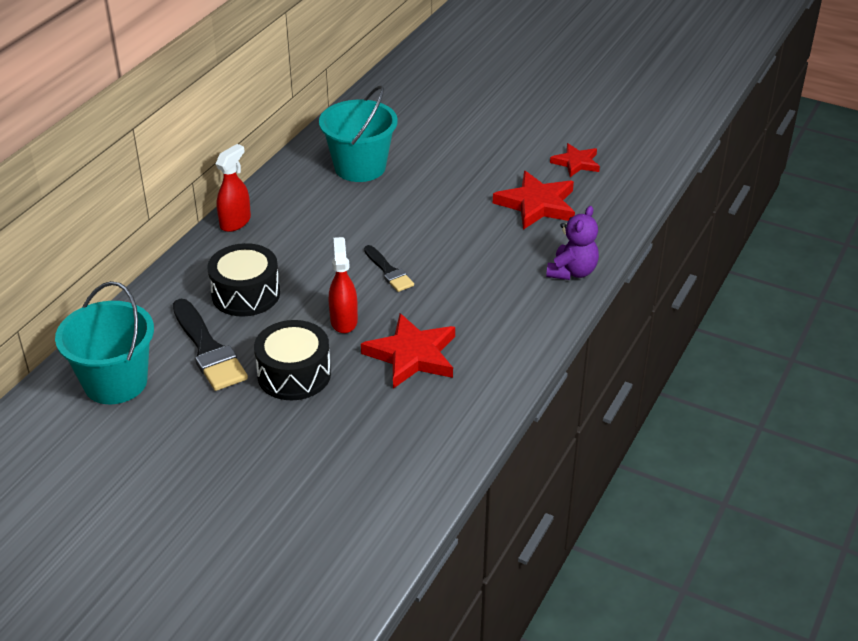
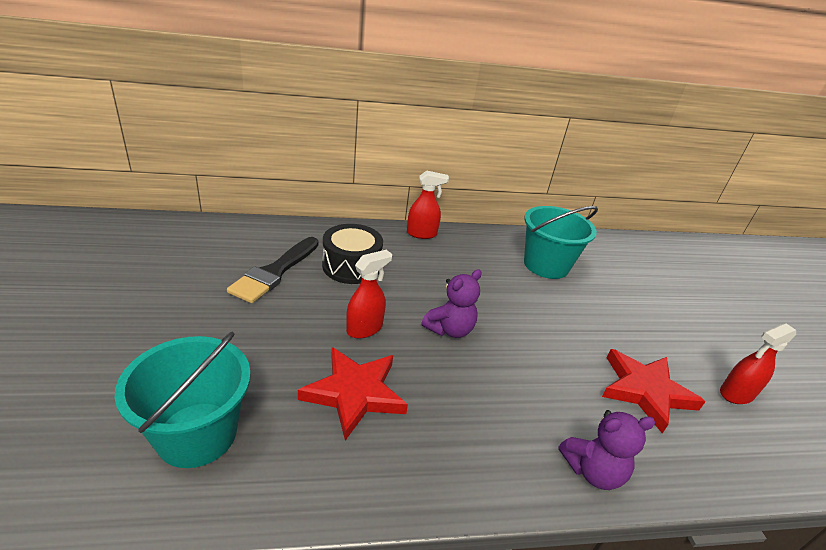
camera: 50 degrees right, 5 degrees down
turquoise bucket [55,281,154,404] -> turquoise bucket moved to [115,332,251,468]
black drum [254,320,331,400] -> none
black brush [364,245,414,292] -> purple teddy bear [421,269,482,338]
red star [550,143,600,177] -> red spray bottle [720,323,796,404]

